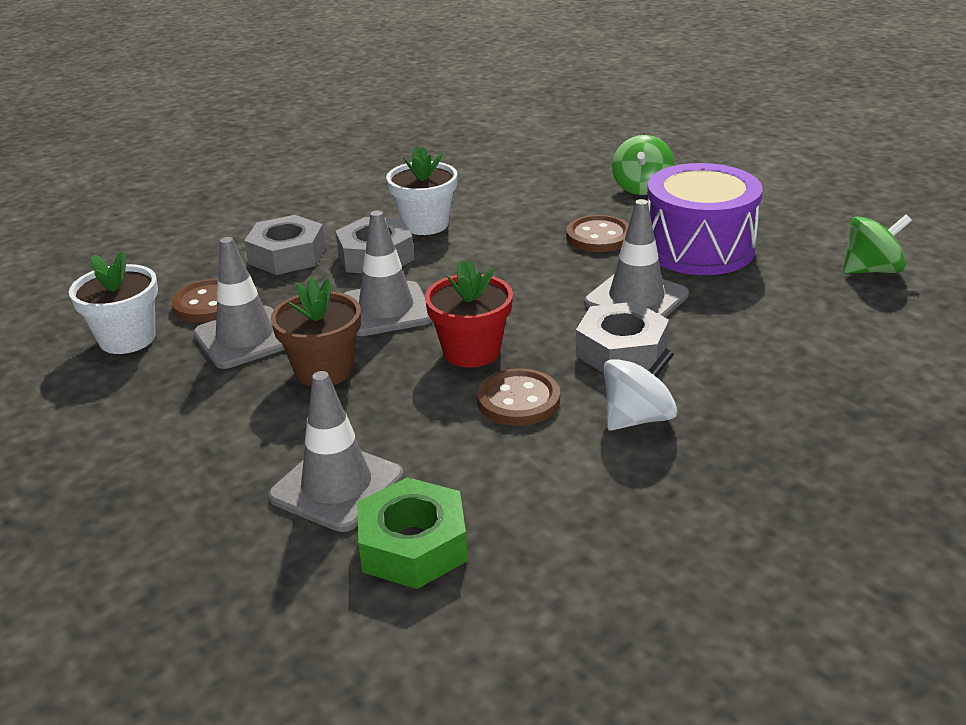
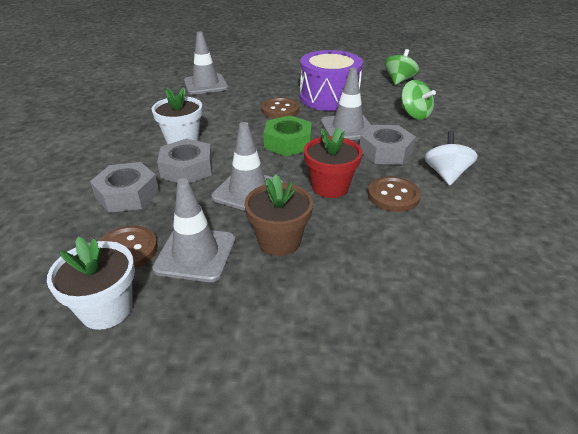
camera: 50 degrees left, 5 degrees up
grey traffic cone [268,371,404,532] -> grey traffic cone moved to [184,31,228,95]
green nut [357,477,468,589] -> green nut moved to [264,115,312,156]
green spinning top [612,135,674,195] -> green spinning top moved to [401,80,436,120]

